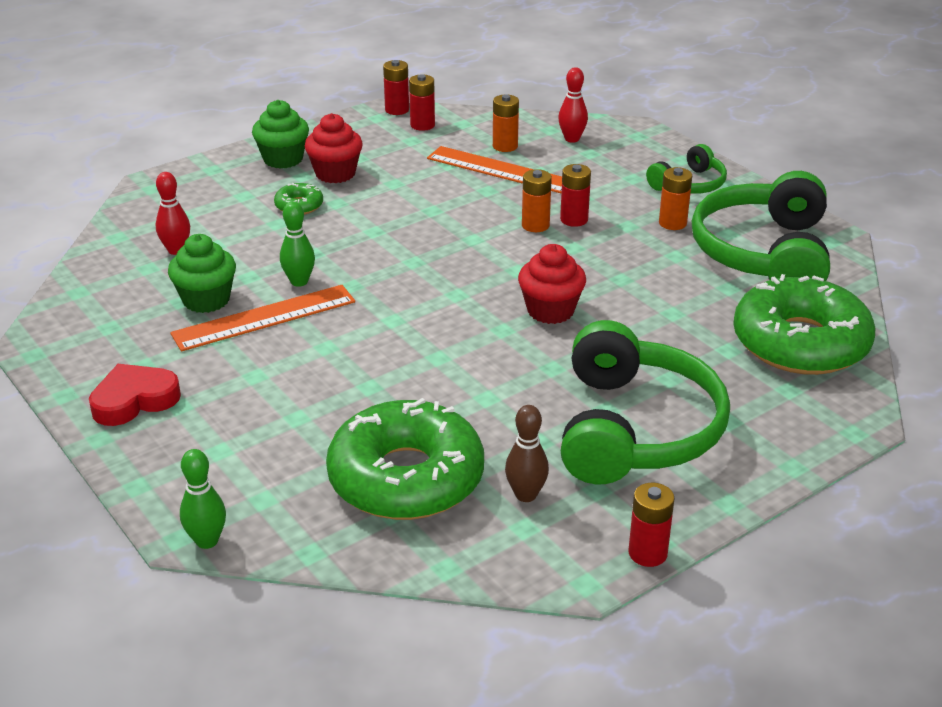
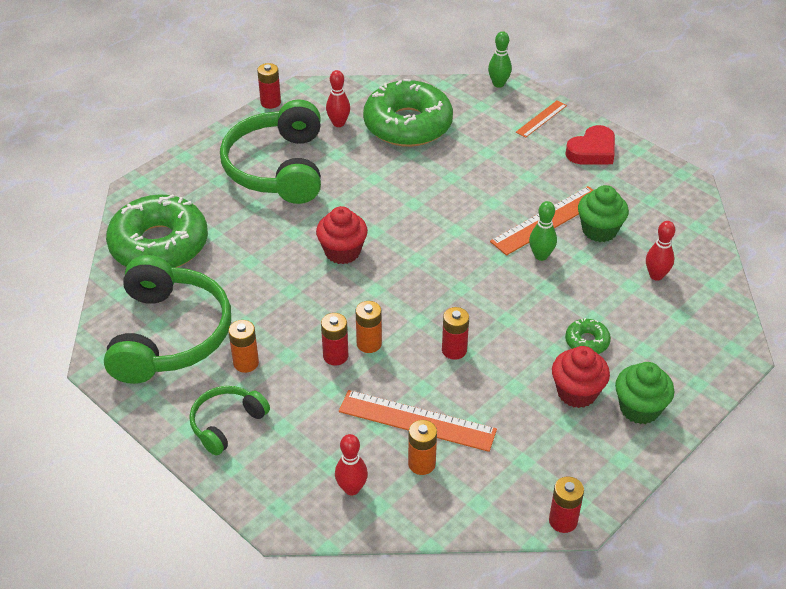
camera: 170 degrees right, 10 degrees up
red battery [409,74,435,131] -> red battery moved to [442,307,469,360]
brown bowling pin [505,405,549,502] -> red bowling pin [326,70,350,127]
none -> orange ruler [516,101,567,138]

